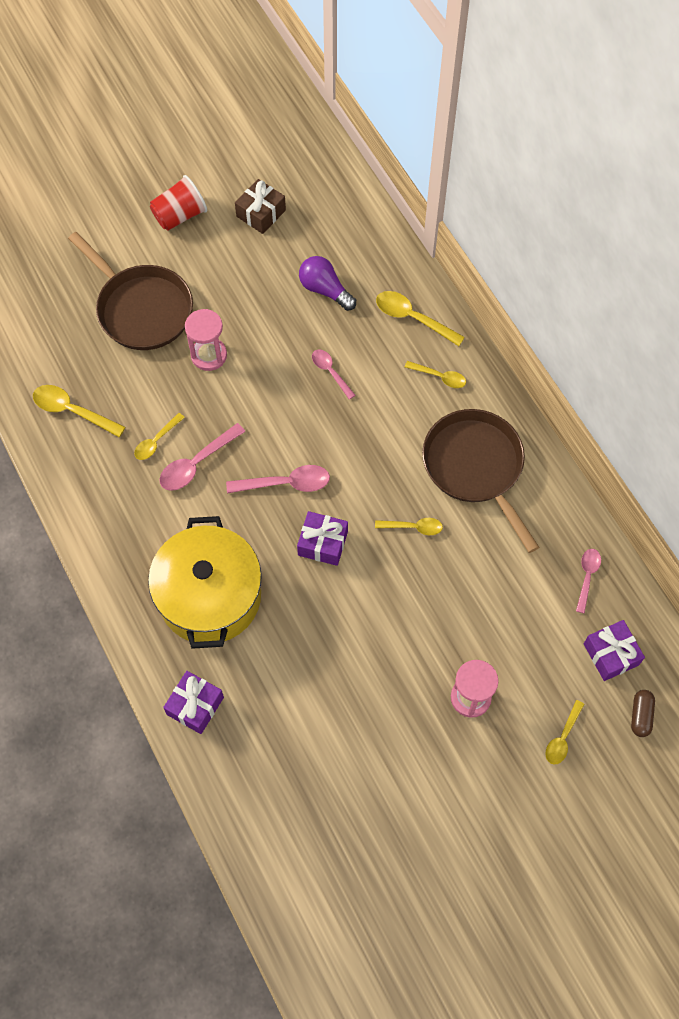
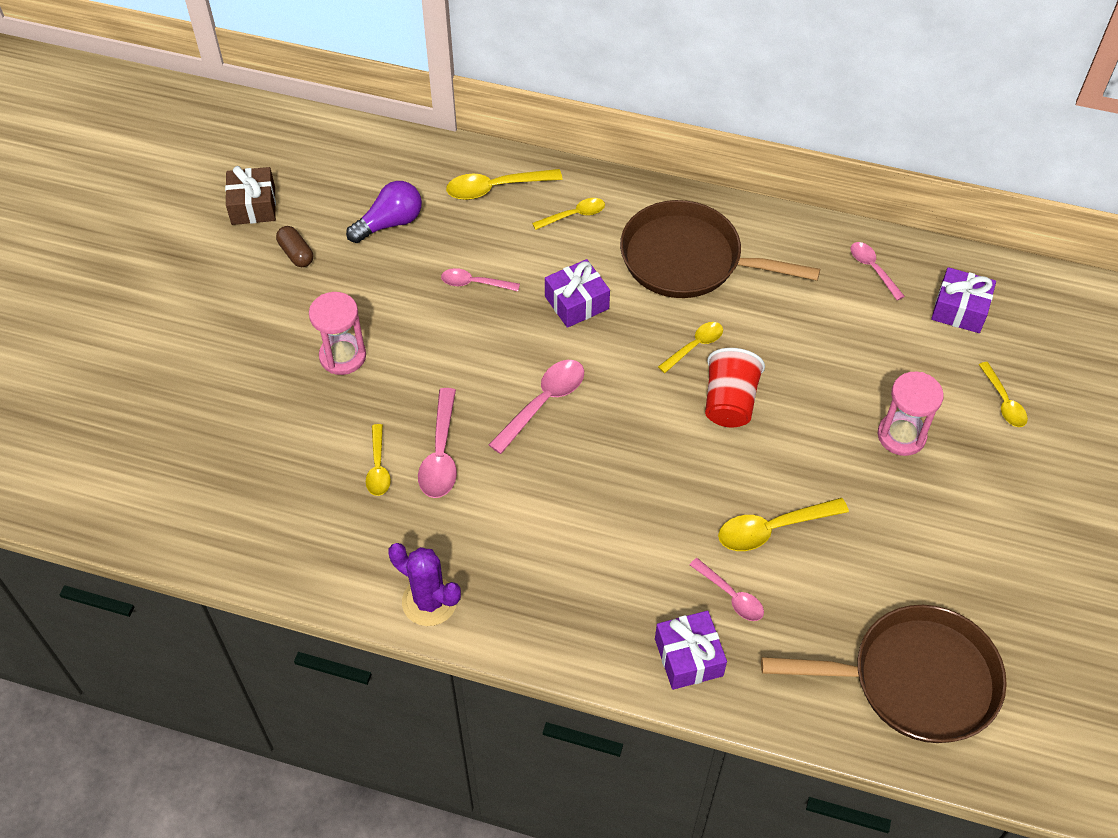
camera: 45 degrees left, 10 degrees down
yellow spoon [33,385,125,437] -> yellow spoon moved to [718,498,849,551]
brown pan [68,232,193,350] -> brown pan moved to [761,605,1007,743]
yellow pot [148,516,262,649] -> none
red cup [150,175,207,231] -> red cup moved to [705,348,765,428]
purple gift [297,511,348,566] -> purple gift moved to [545,259,610,328]
purple light bulb [299,256,356,311] -> purple light bulb turned 150 degrees clockwise [346,181,422,243]
brown capsule [631,690,655,737] -> brown capsule moved to [276,226,313,267]
none -> purple cactus [388,543,461,626]
none -> pink spoon [690,558,764,621]

